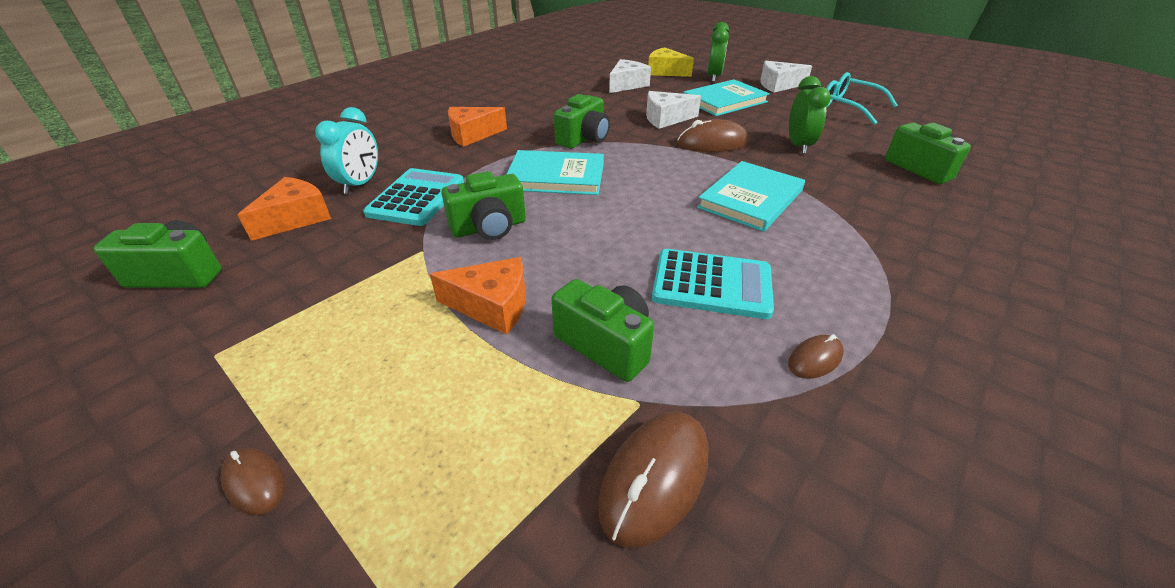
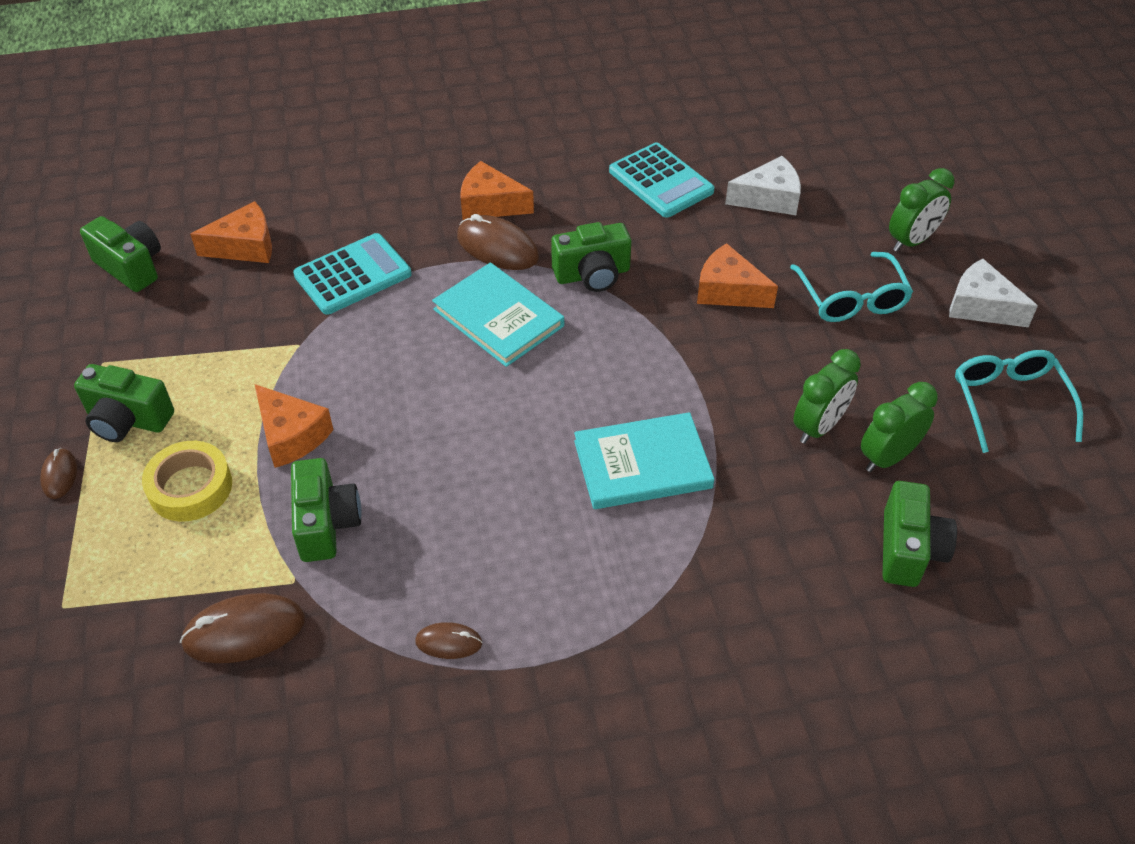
camera: 40 degrees right, 10 degrees up
turquoise clock [315,107,378,194] -> none
green camera [441,171,526,240] -> green camera moved to [74,364,174,442]
white cheese [646,91,701,129] -> orange cheese [697,243,778,308]
yellow cheese [648,47,694,77] -> none
turquoise calculator [652,249,774,319] -> turquoise calculator moved to [609,142,715,218]
brown mouse [677,119,749,152] -> brown mouse moved to [457,214,539,270]
turquoise book [683,79,770,116] -> turquoise glasses [790,252,913,322]
none -> yellow tape [142,441,232,522]
none -> green clock [861,382,938,472]

